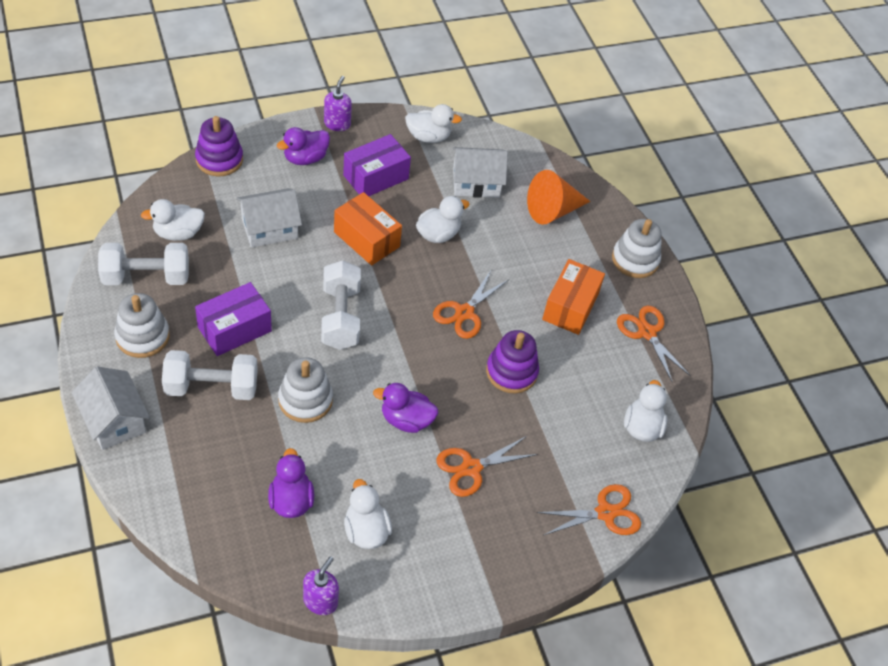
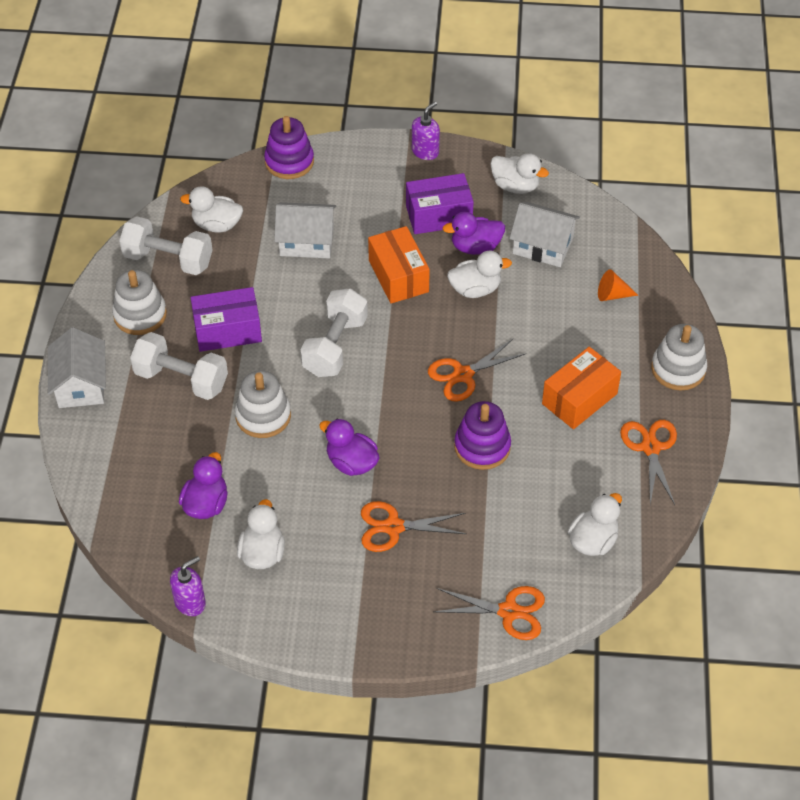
camera: 30 degrees right, 0 degrees up
purple duck [277,127,330,165] -> purple duck moved to [443,212,505,255]
orange cone [527,170,591,225] -> orange cone [598,269,638,301], size x0.54

